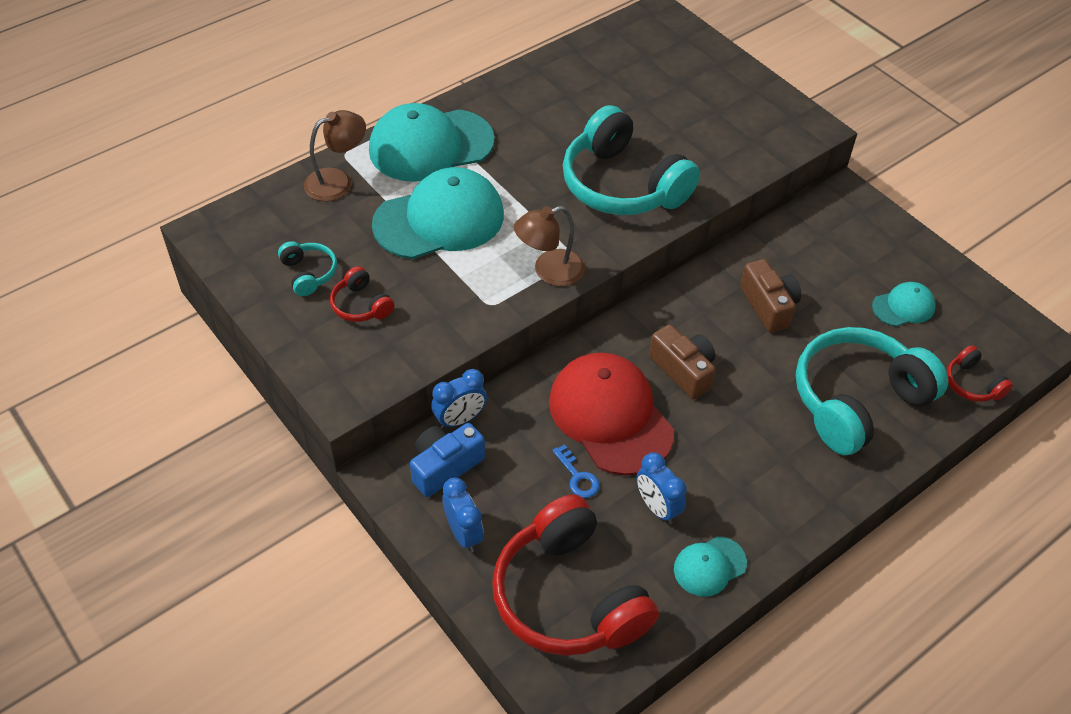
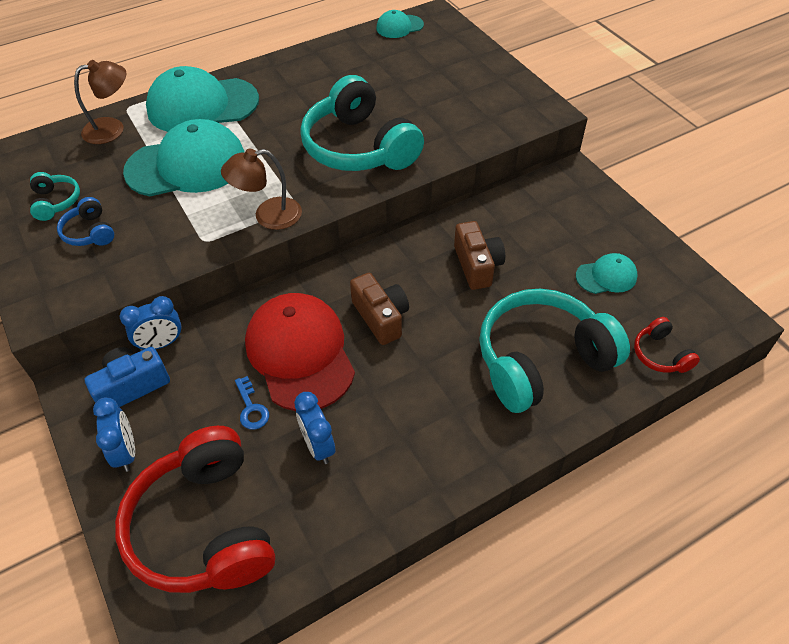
camera: 10 degrees right, 0 degrees up
red headphones [330,266,394,322] -> blue headphones [57,197,114,246]
turquoise cap [674,536,747,597] -> turquoise cap moved to [376,10,424,38]

